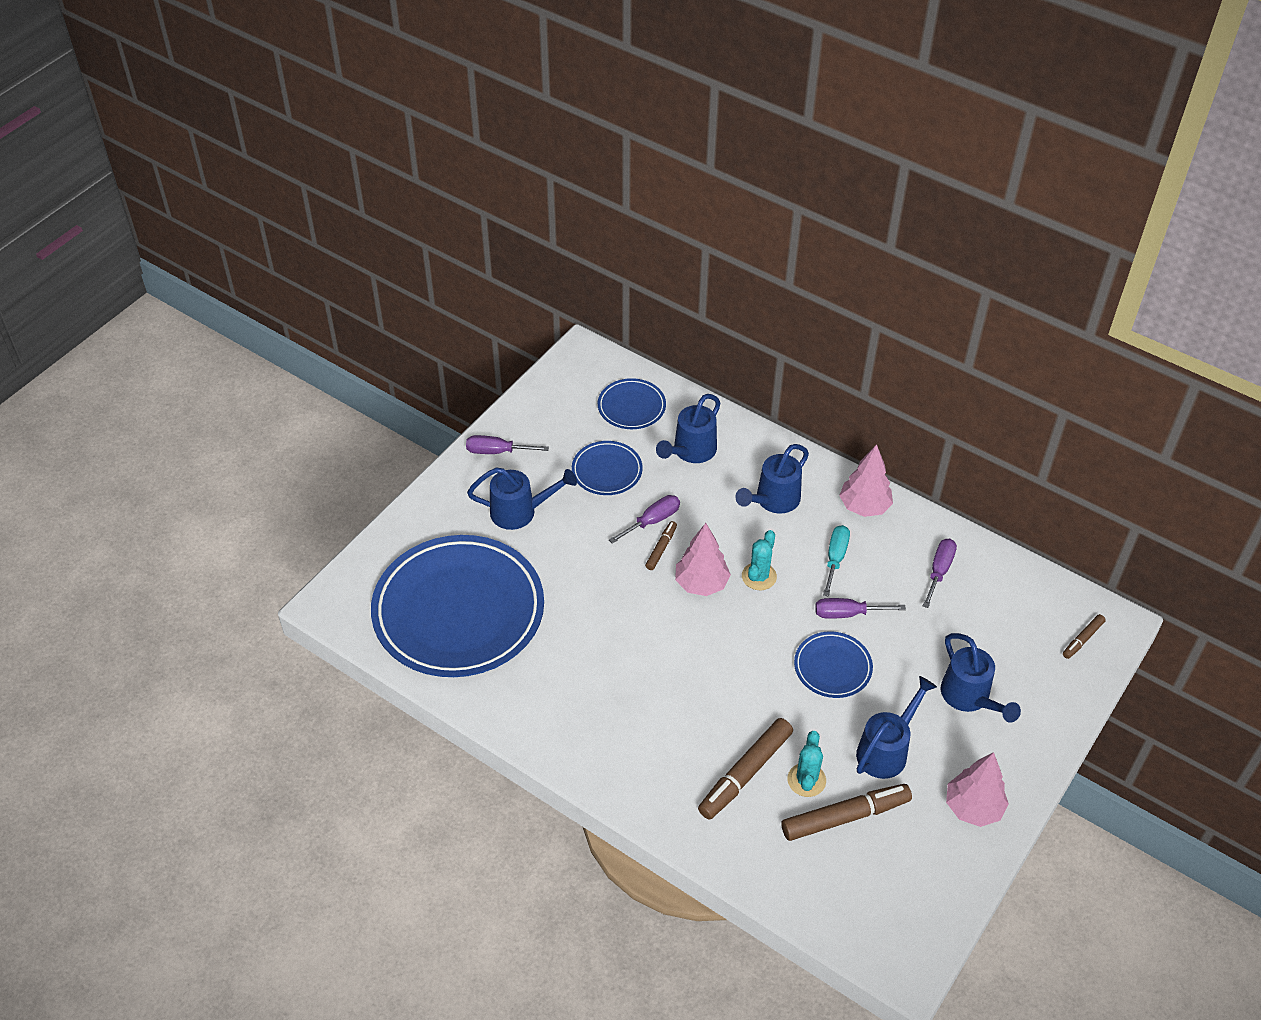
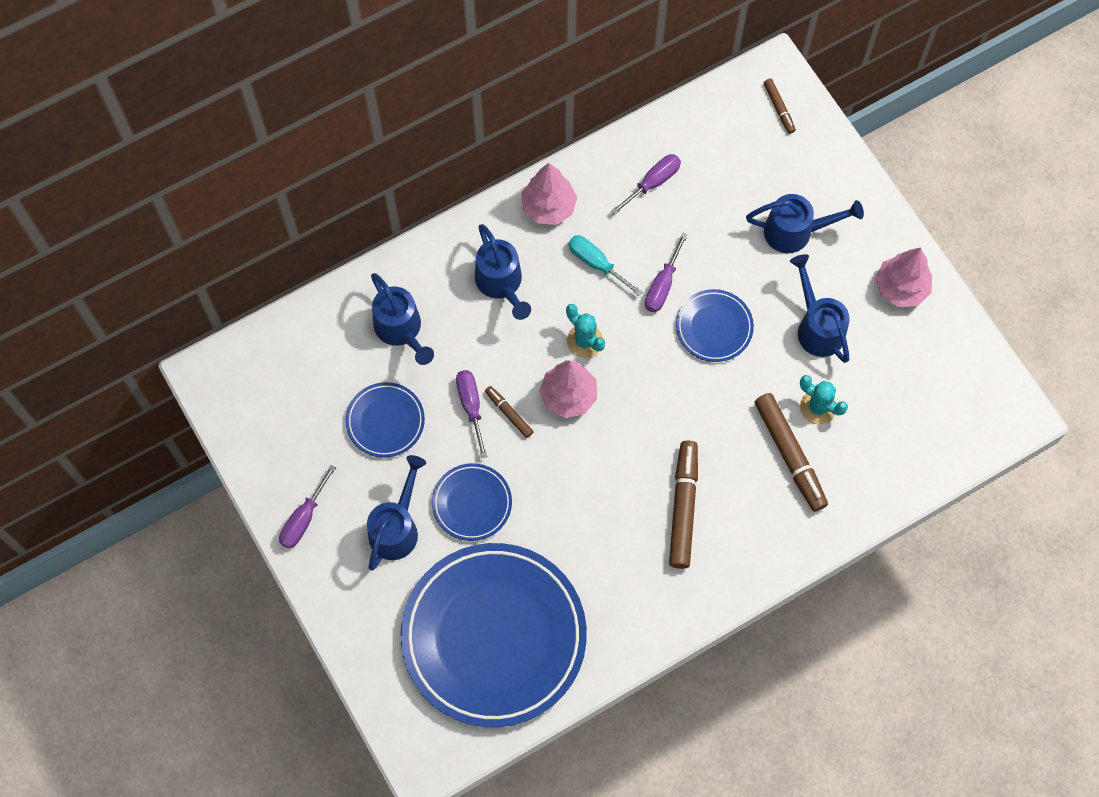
camera: 65 degrees left, 20 degrees up
blue plate [598,378,666,429] -> blue plate moved to [432,463,512,541]
brown marker [782,784,912,841] -> brown marker moved to [669,441,698,569]
purple screwdriver [923,539,957,608] -> purple screwdriver turned 90 degrees clockwise [611,154,681,215]

